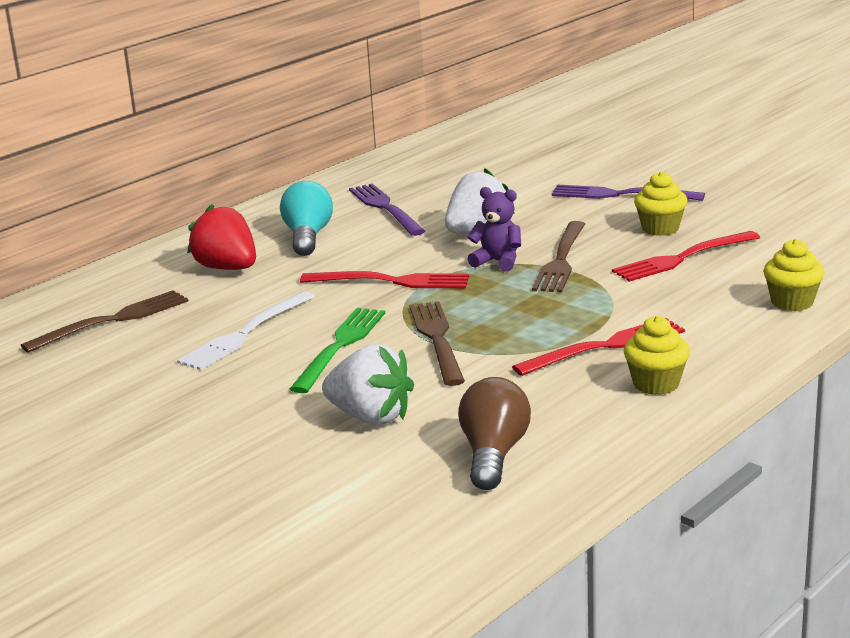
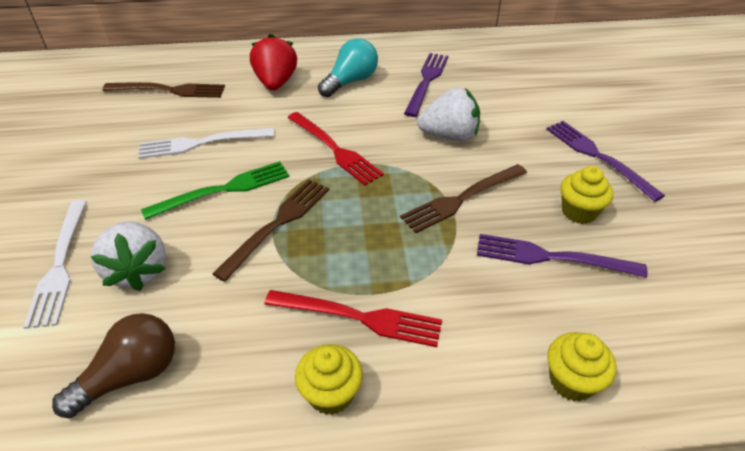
camera: 40 degrees right, 20 degrees up
purple teddy bear [468,187,521,272] -> none
red fork [612,231,760,282] -> purple fork [477,234,648,278]
none -> white fork [23,200,87,329]

